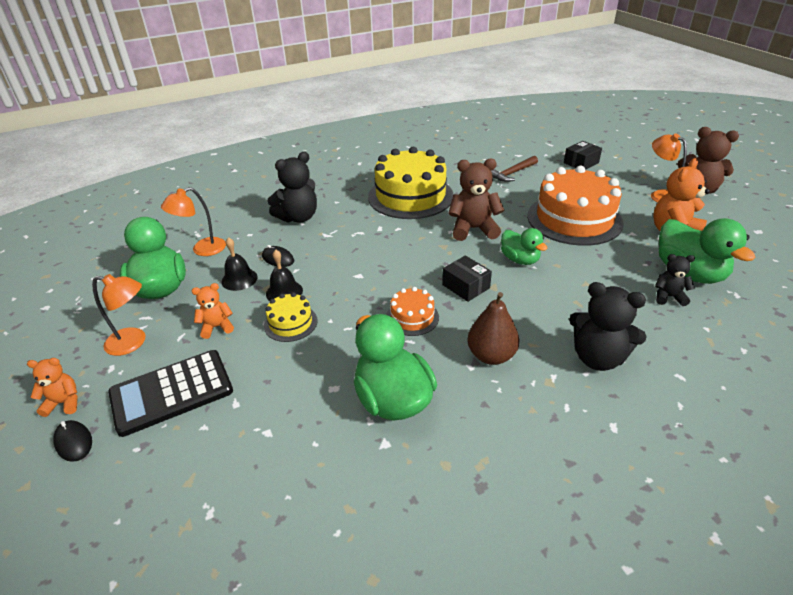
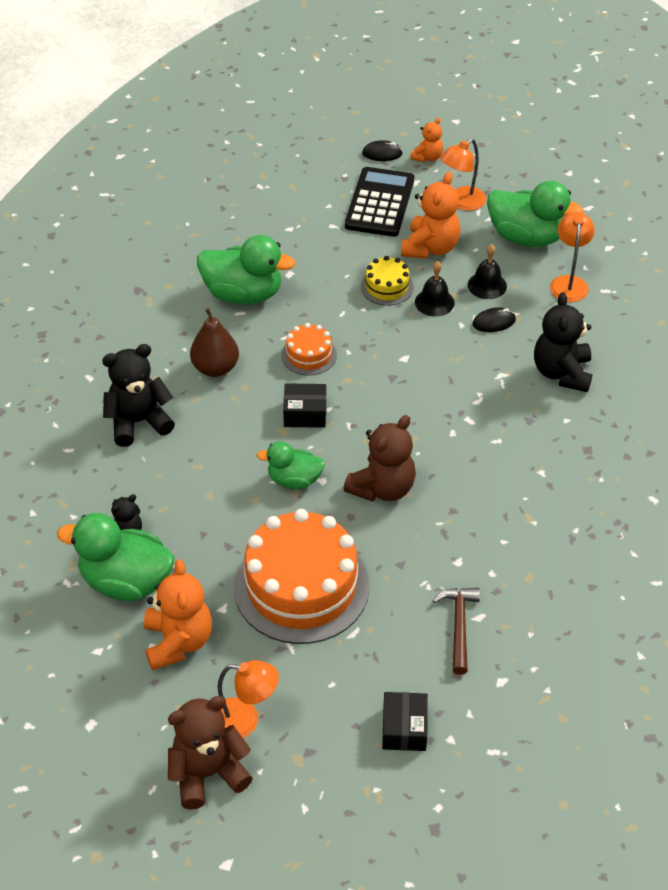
camera: 130 degrees right, 10 degrees up
orange teddy bear [192,283,234,339] -> orange teddy bear [401,172,461,259], size x1.78
yellow cake [368,147,454,219] -> none

